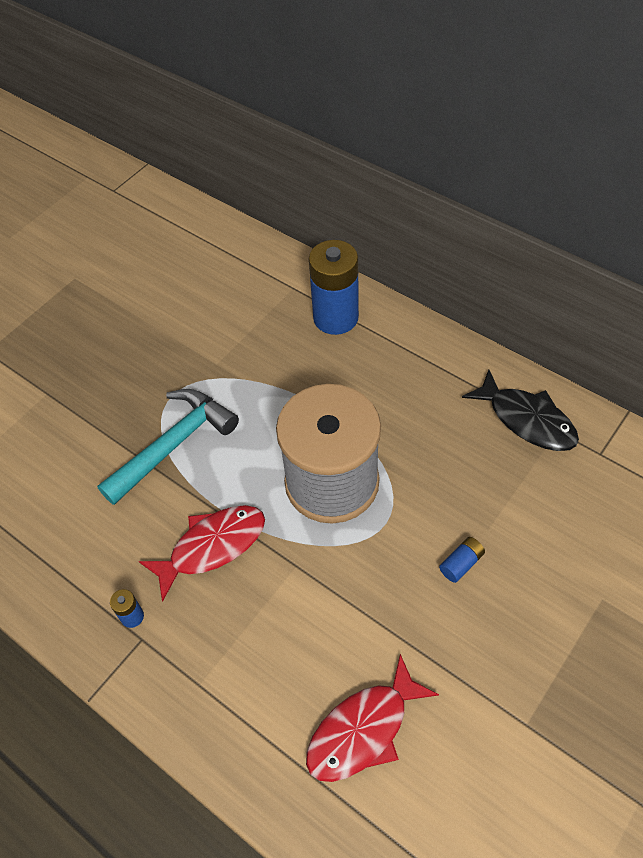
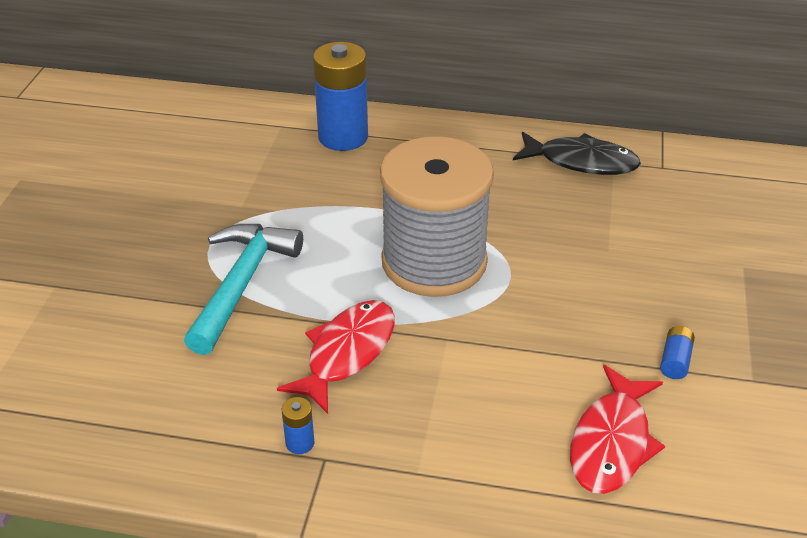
camera: 30 degrees left, 15 degrees down
blue battery [439,537,485,583] -> blue battery moved to [660,326,695,379]

